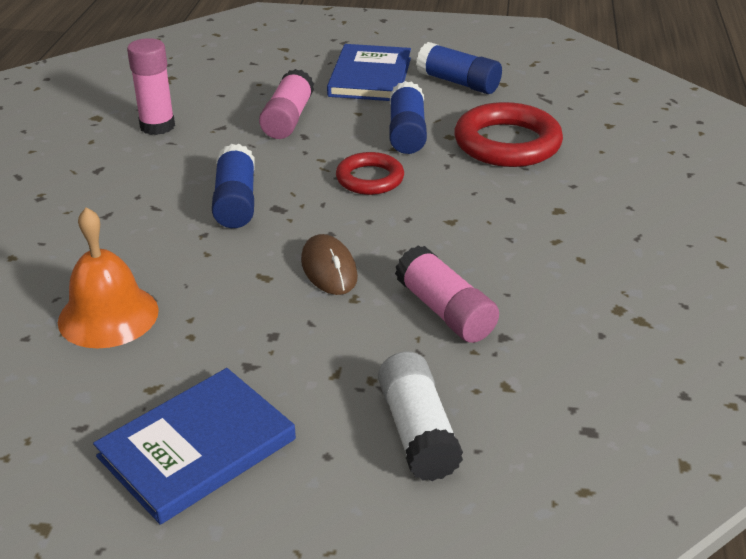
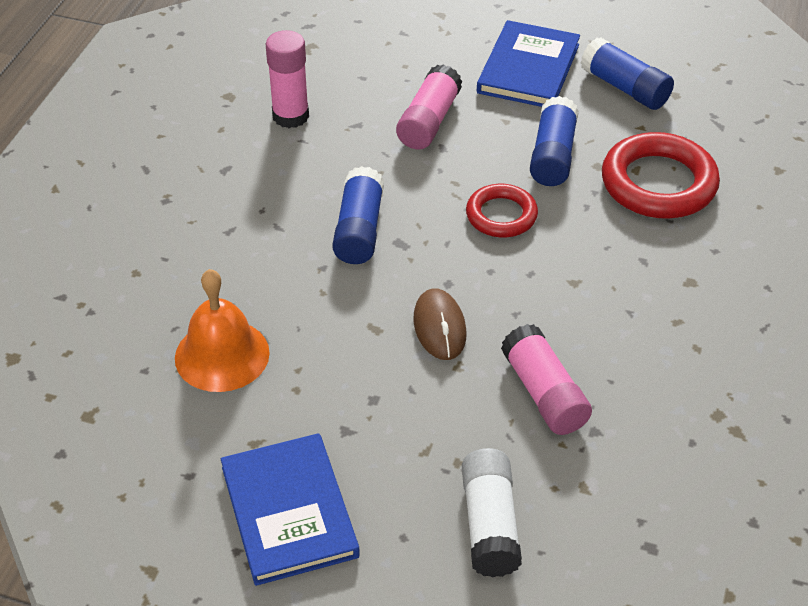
camera: 10 degrees right, 10 degrees up
blue book [93,368,296,525] -> blue book turned 75 degrees counterclockwise [221,433,360,586]

